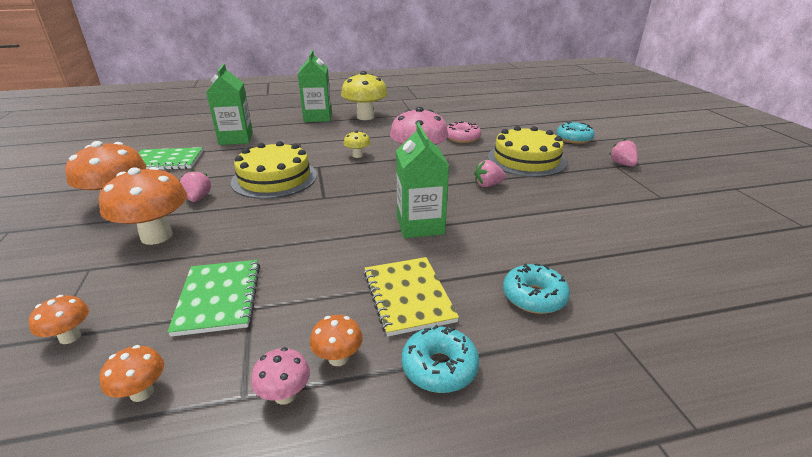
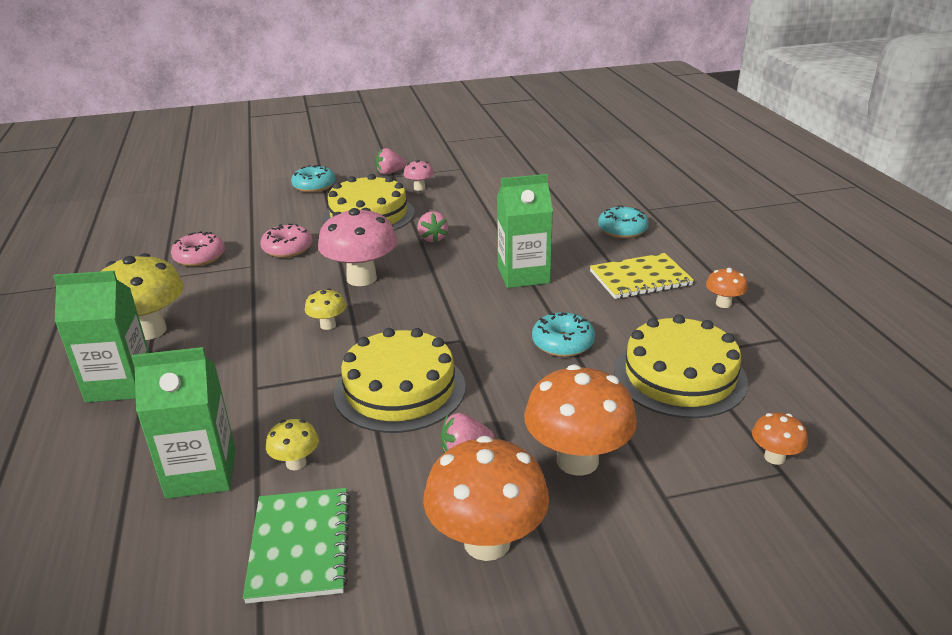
camera: 90 degrees left, 0 degrees up
orange mushroom [100,345,164,402] -> none
green notebook [167,260,260,337] -> yellow cake [614,314,748,418]
pink mushroom [251,347,310,405] -> pink mushroom moved to [403,160,434,191]
turquoise donut [402,325,479,393] -> turquoise donut moved to [532,312,595,357]
none -> pink donut [171,231,225,266]
none -> yellow mushroom [266,419,319,470]

